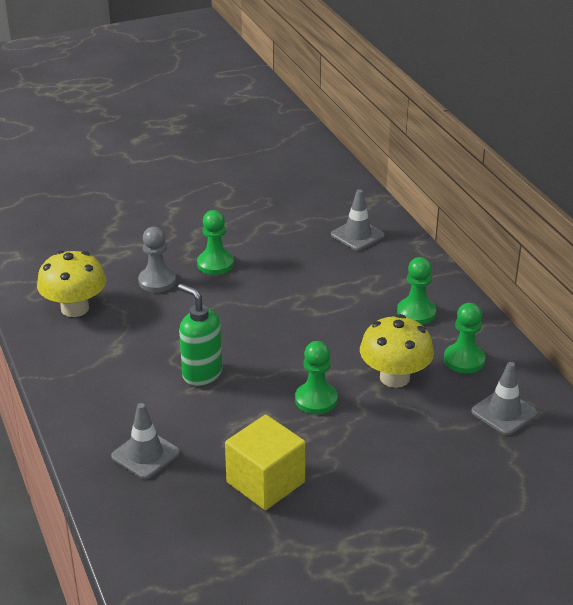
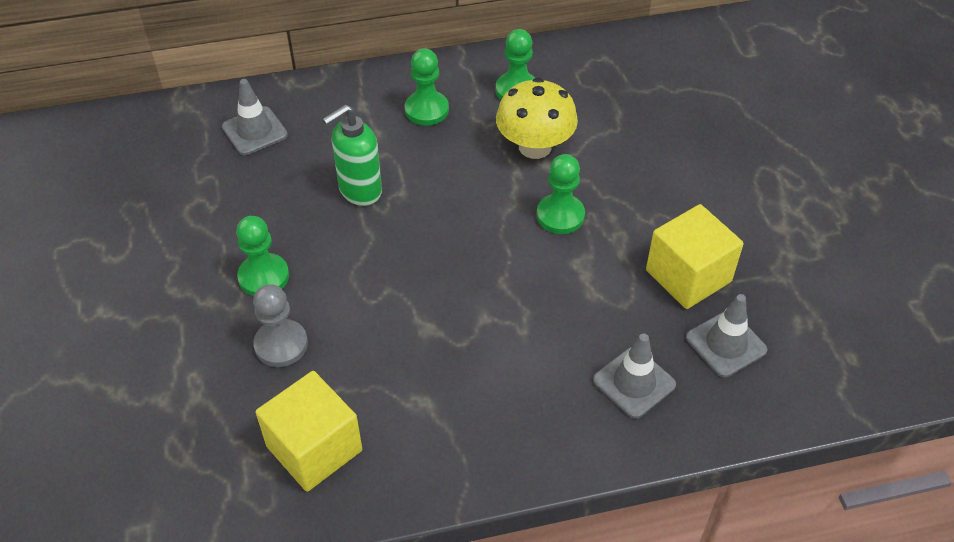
camera: 80 degrees left, 15 degrees up
yellow mushroom [37,251,106,317] -> yellow cube [255,371,362,492]
green soap dispenser [178,284,222,386] -> green soap dispenser moved to [322,105,382,206]
grey traffic cone [471,362,537,435] -> grey traffic cone moved to [686,294,768,377]

